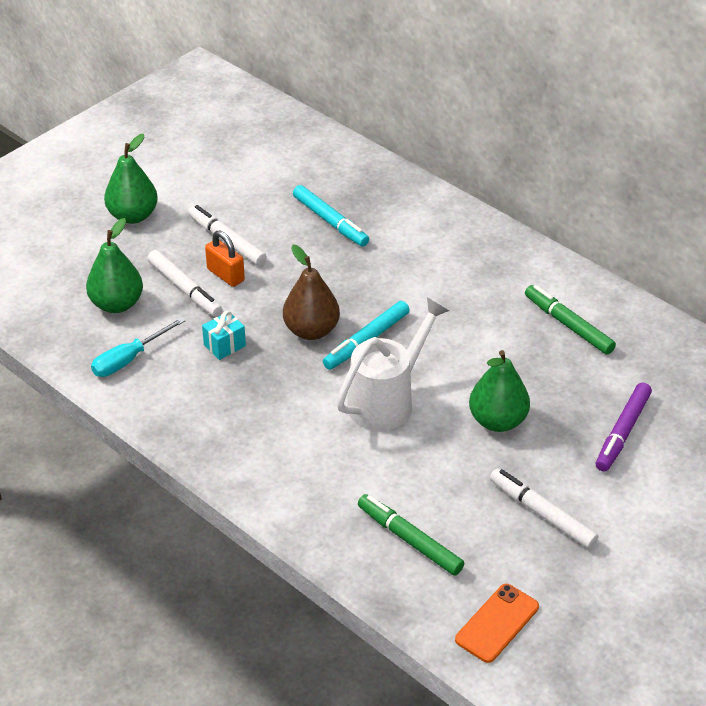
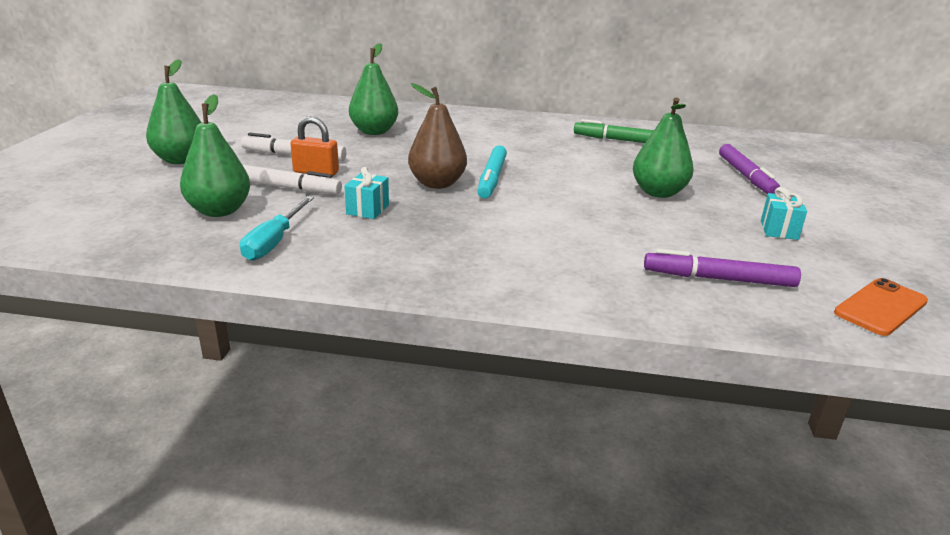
camera: 35 degrees left, 15 degrees down
turquoise marker [293,185,369,246] -> green pear [349,43,398,135]
white watering can [337,297,449,431] -> none
green marker [358,494,464,576] -> purple marker [644,249,801,287]
orange phone [455,584,539,663] -> orange phone turned 45 degrees clockwise [834,278,928,336]
white marker [490,468,598,549] -> turquoise gift [761,187,807,240]

